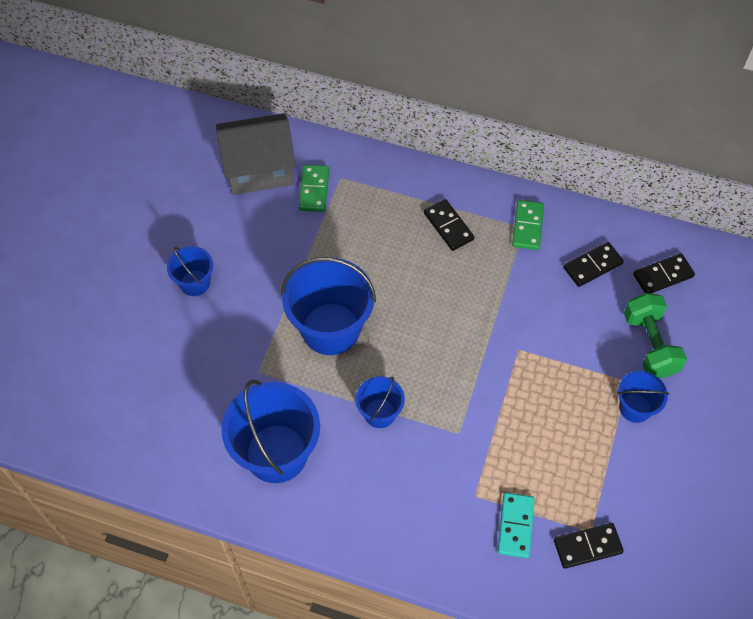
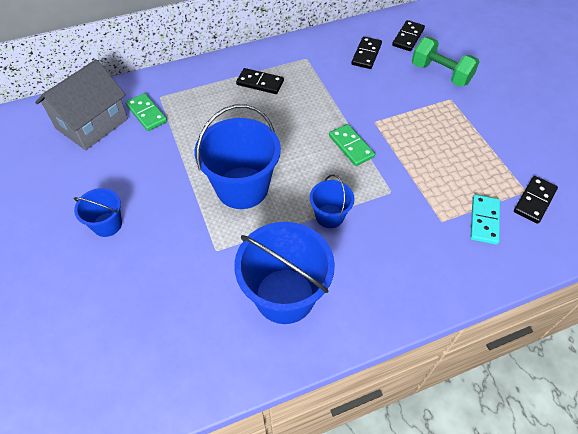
camera: 40 degrees left, 5 degrees down
turquoise domino [498,493,535,558] -> turquoise domino turned 45 degrees clockwise [470,195,500,245]
green domino [512,200,544,250] -> green domino moved to [329,124,375,166]
blue bucket [617,371,669,423] -> none

